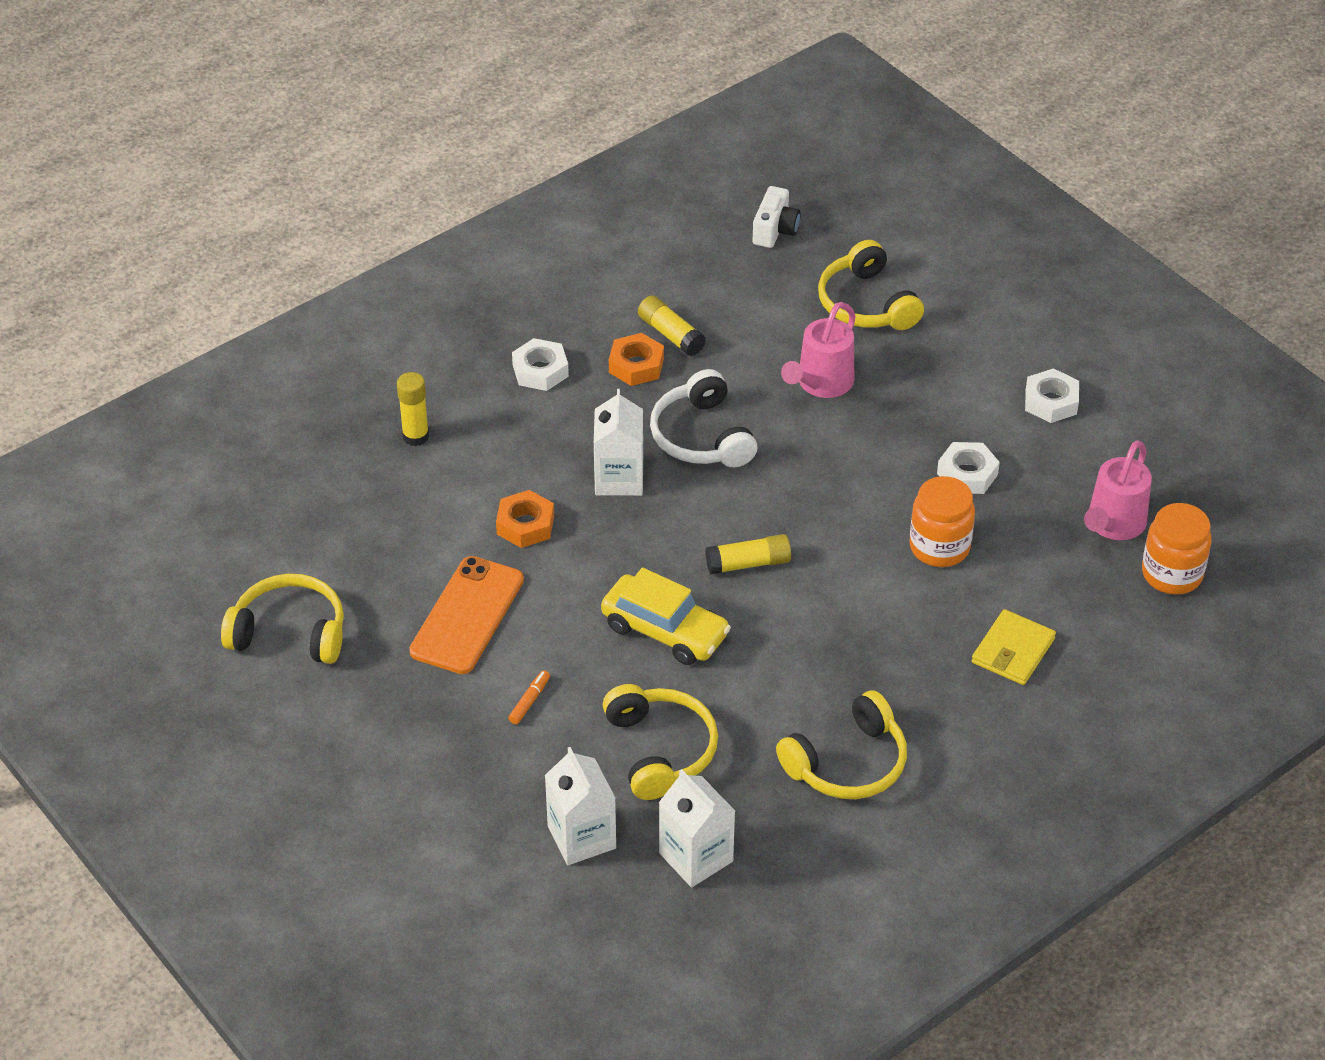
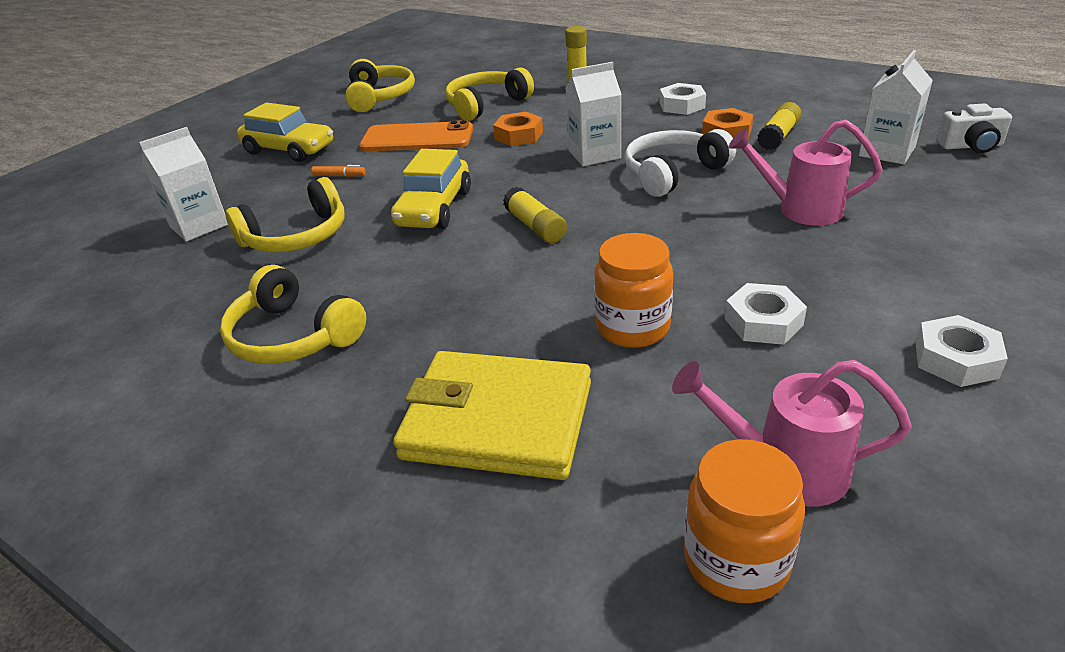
camera: 75 degrees right, 10 degrees down
white carton [659,769,735,888] -> white carton moved to [859,50,933,164]
yellow headphones [818,240,924,330] -> yellow headphones moved to [445,67,534,121]
yellow wallet [972,609,1056,685] -> yellow wallet [393,351,591,480], size x1.74
none -> yellow car [237,102,333,162]

